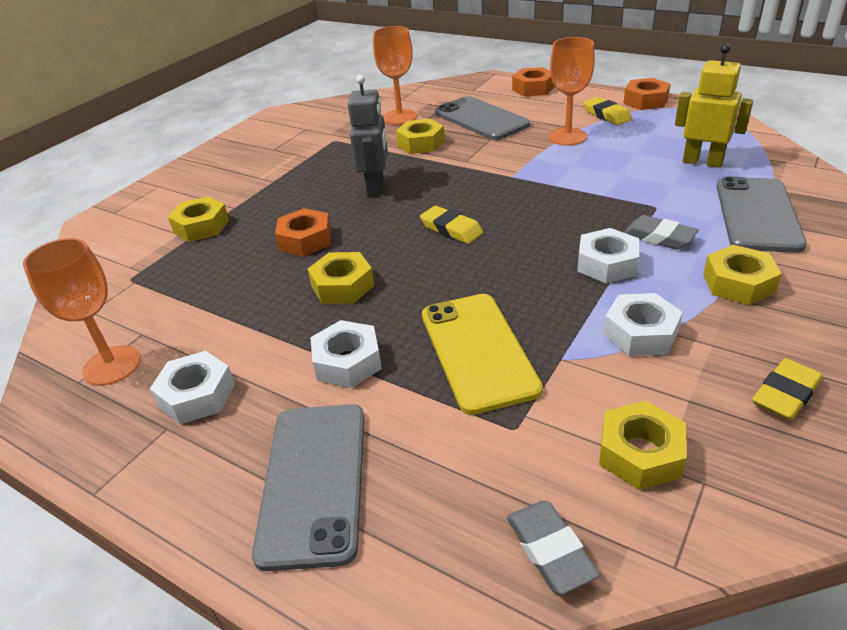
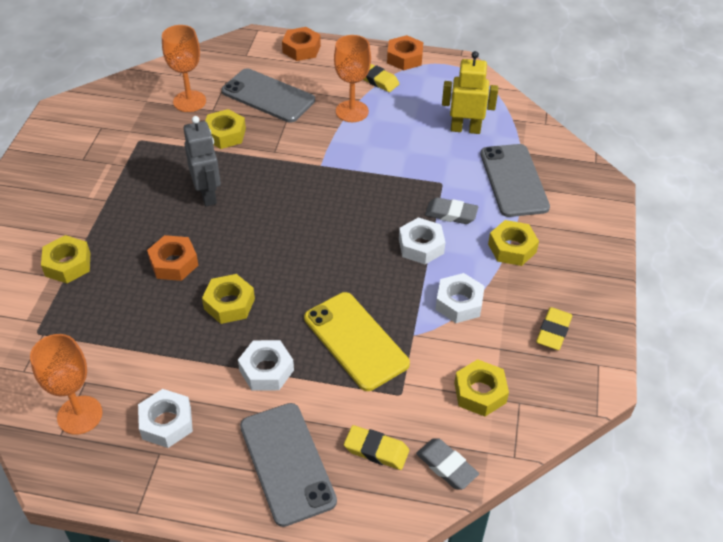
camera: 25 degrees left, 10 degrees up
yellow eraser [420,206,483,244] -> yellow eraser moved to [344,425,409,470]

